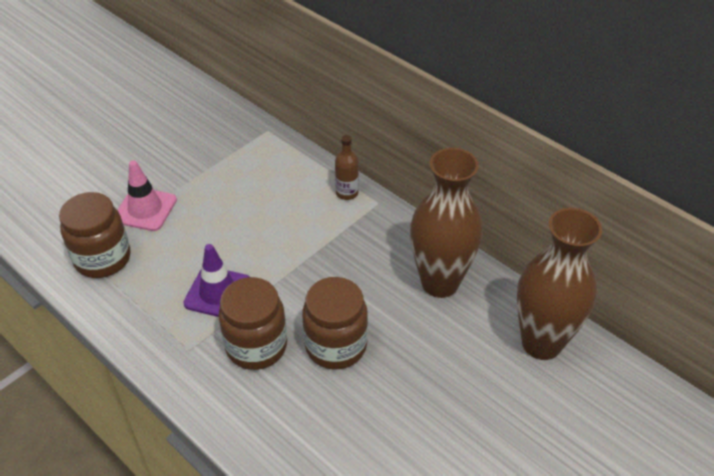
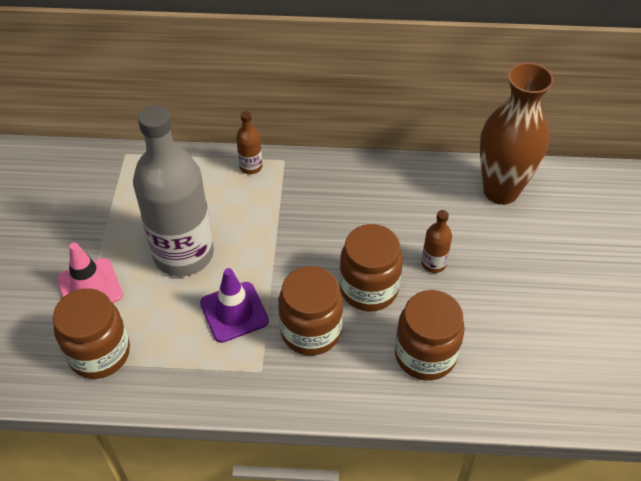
camera: 40 degrees left, 5 degrees up
brown vase [410,148,483,298] -> none
none -> grey bottle [133,105,214,276]
none -> brown jar [395,290,465,380]
none -> brown bottle [422,210,452,273]

